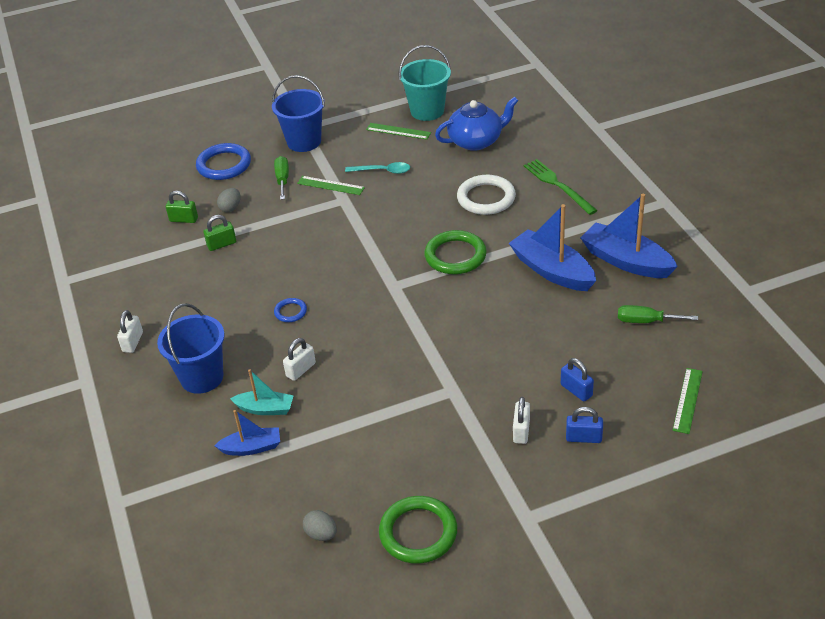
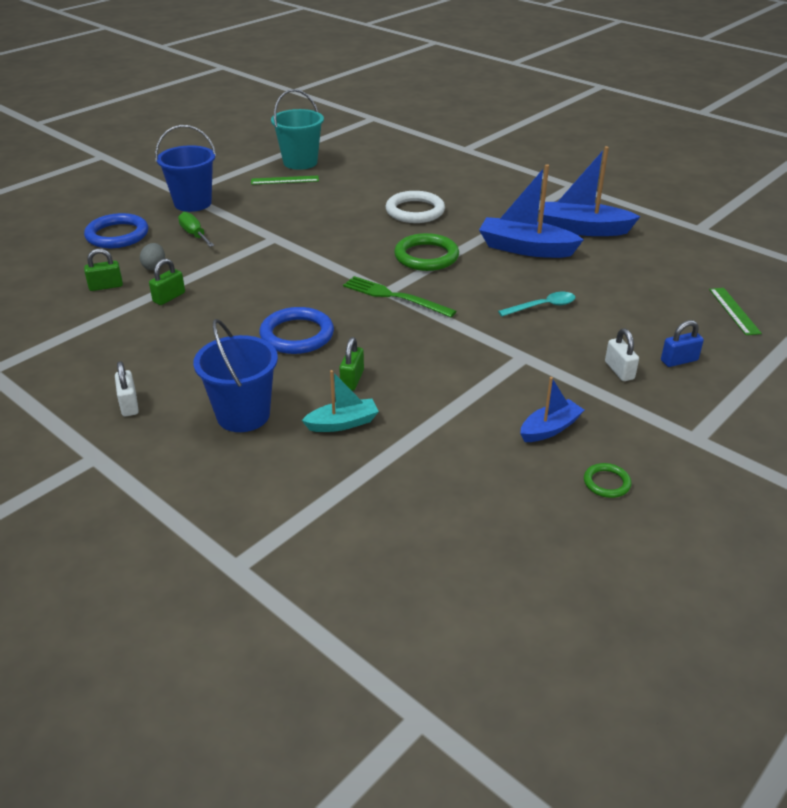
camera: 30 degrees left, 5 degrees down
blue boat [214,410,280,456] -> blue boat moved to [520,377,584,442]
blue ring [274,298,307,322] -> blue ring [259,307,334,354], size x1.95
white padlock [283,338,316,381] -> green padlock [339,337,364,391]
green ruler [297,176,365,195] -> none
grey egg [303,510,337,541] -> none
turquoise spoon [345,162,410,174] -> turquoise spoon moved to [498,292,575,316]
green ring [379,496,457,564] -> green ring [584,463,631,498], size x0.51
blue teapot [435,97,518,151] -> none
green fork [524,159,598,215] -> green fork moved to [343,276,457,317]
blue padlock [561,358,594,401] -> none
green screwdriver [618,305,698,323] -> none

